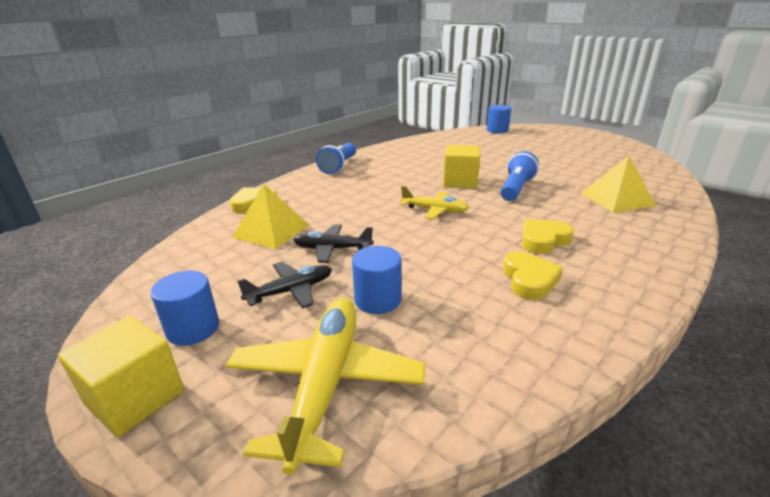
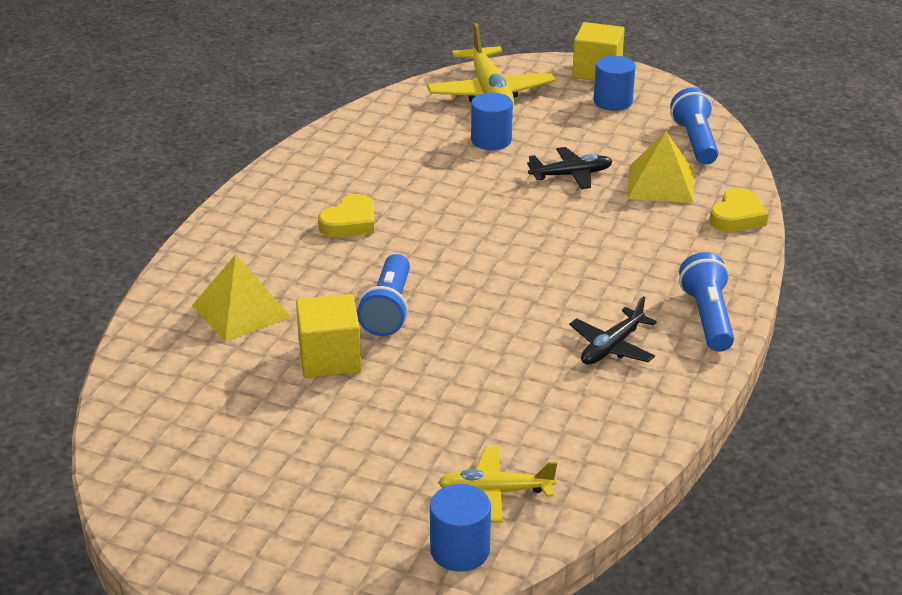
camera: 160 degrees right, 5 degrees up
black plane [237,262,332,309] -> black plane moved to [569,296,657,365]
yellow plane [400,186,470,219] -> yellow plane moved to [438,447,557,522]
yellow cube [443,145,480,188] -> yellow cube moved to [296,294,362,378]
yellow heart [503,251,563,300] -> none
none -> blue flashlight [670,88,718,164]

